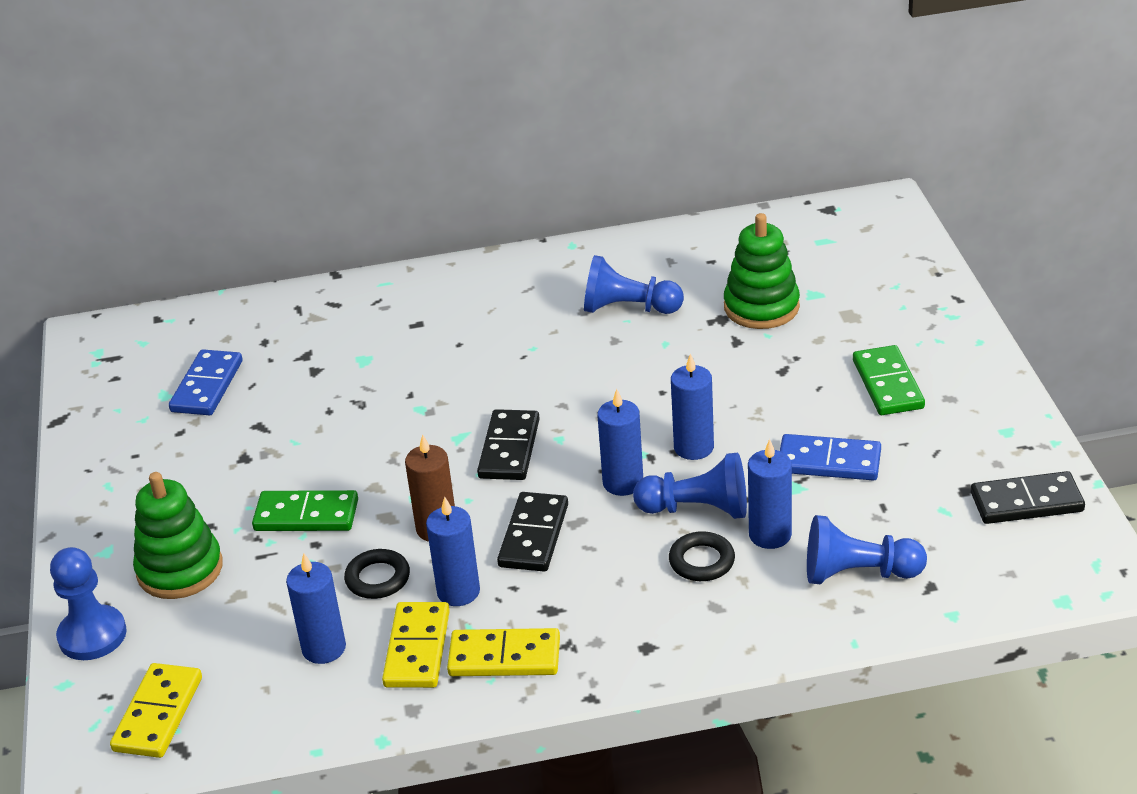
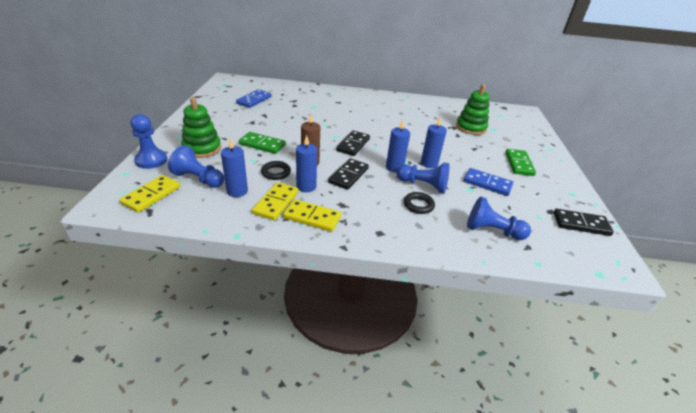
camera: 10 degrees right, 0 degrees up
blue pawn [584,255,684,314] -> blue pawn moved to [168,145,224,188]
blue candle [748,439,792,549] -> none

